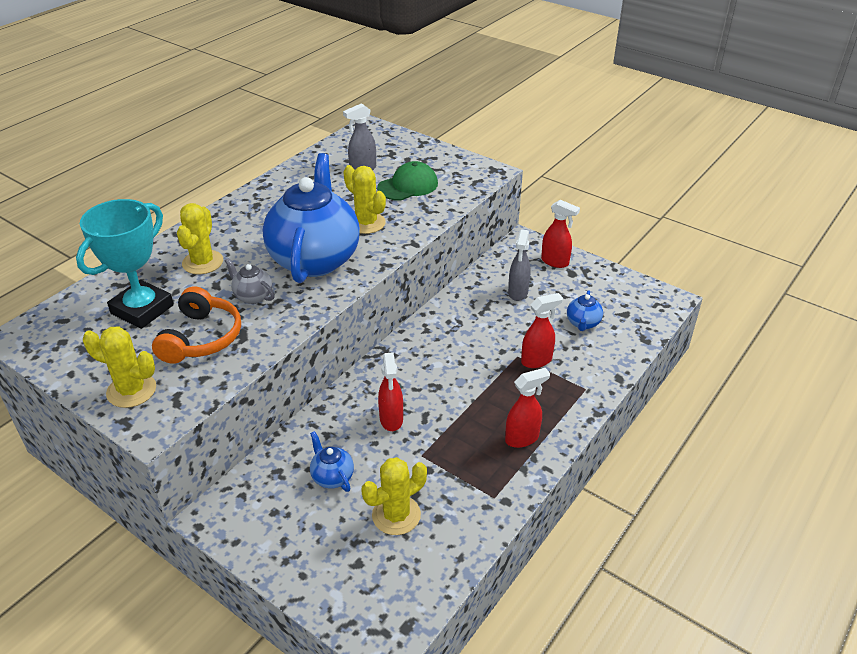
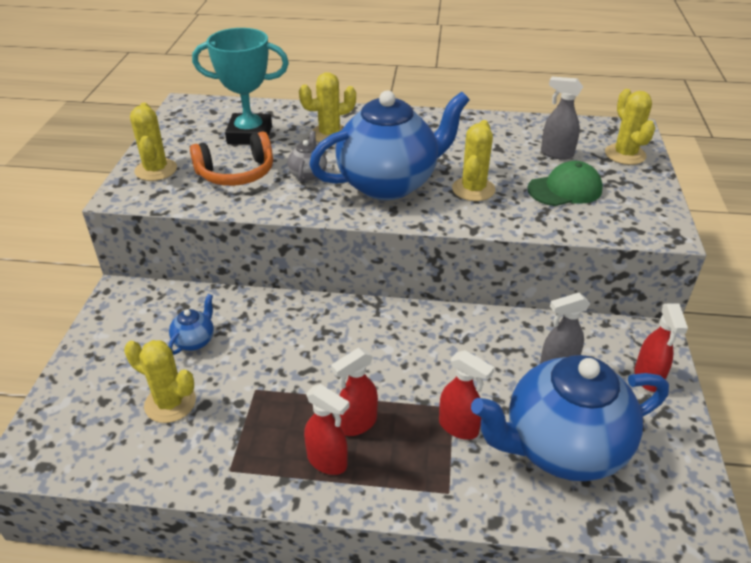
camera: 60 degrees right, 0 degrees up
green cap [377,161,438,201] -> green cap turned 45 degrees counterclockwise [527,161,603,206]
red spray bottle [378,352,403,431] -> red spray bottle moved to [331,348,378,436]
blue teapot [567,290,603,331] -> blue teapot [471,355,669,481], size x2.49
none -> yellow cactus [605,89,655,165]

